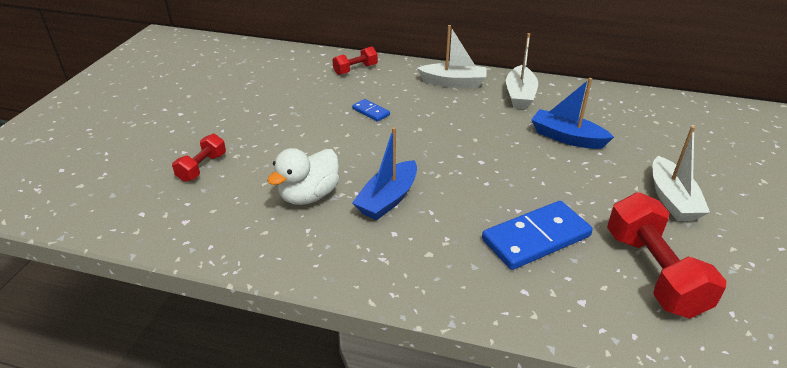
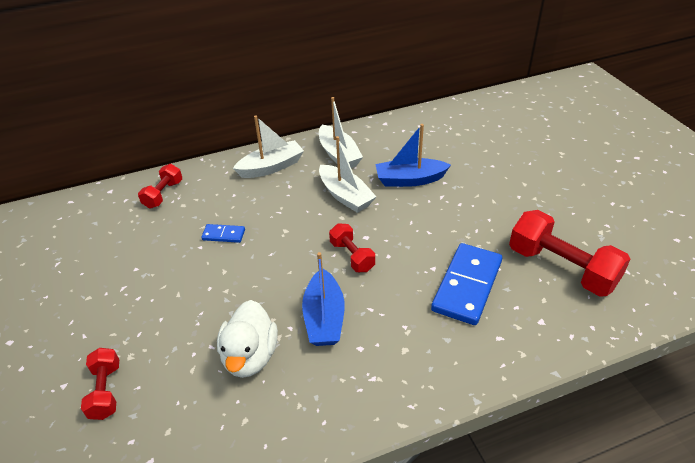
camera: 35 degrees left, 5 degrees up
white boat [652,126,710,221] -> white boat moved to [319,136,376,213]
none -> red dumbbell [329,223,375,272]

